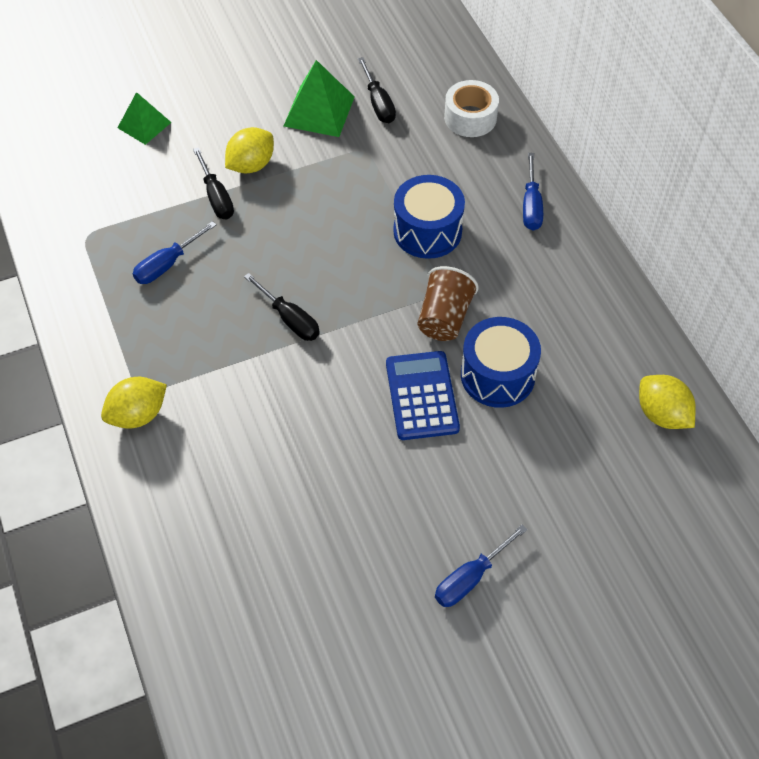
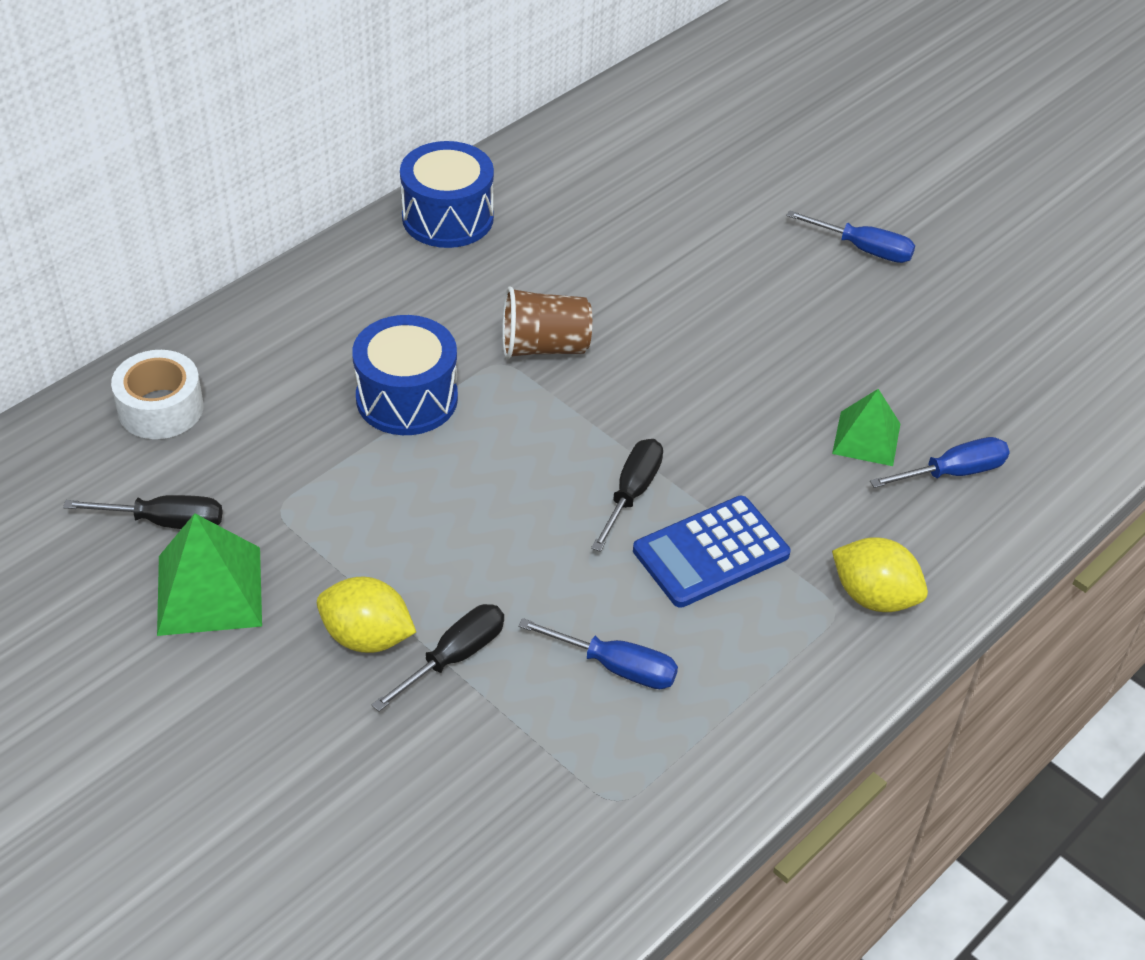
camera: 115 degrees left, 10 degrees down
green pyramid [118,92,171,145] -> green pyramid moved to [832,389,900,466]
black screwdriver [358,57,396,123] -> black screwdriver turned 45 degrees clockwise [63,495,223,529]
blue calculator [386,351,460,440] -> blue calculator moved to [633,496,790,608]
blue drum [461,317,541,408] -> blue drum moved to [400,141,494,248]
blue screwdriver [523,153,543,230] -> blue screwdriver moved to [870,437,1010,488]
yellow lemon [639,375,696,429] -> none

